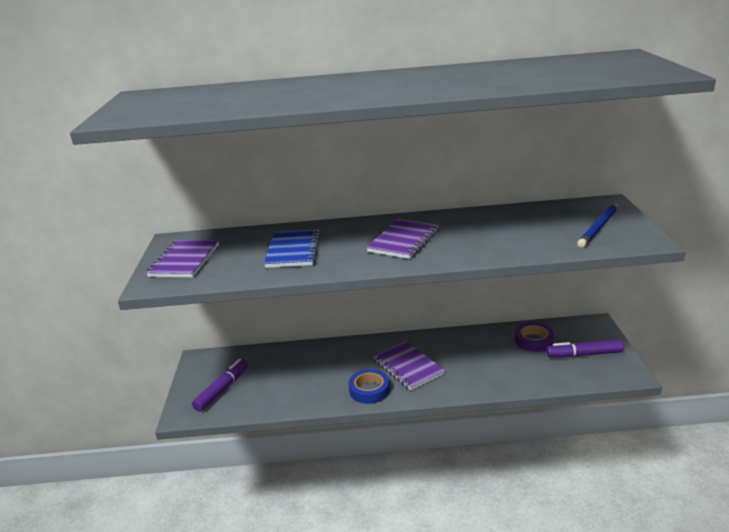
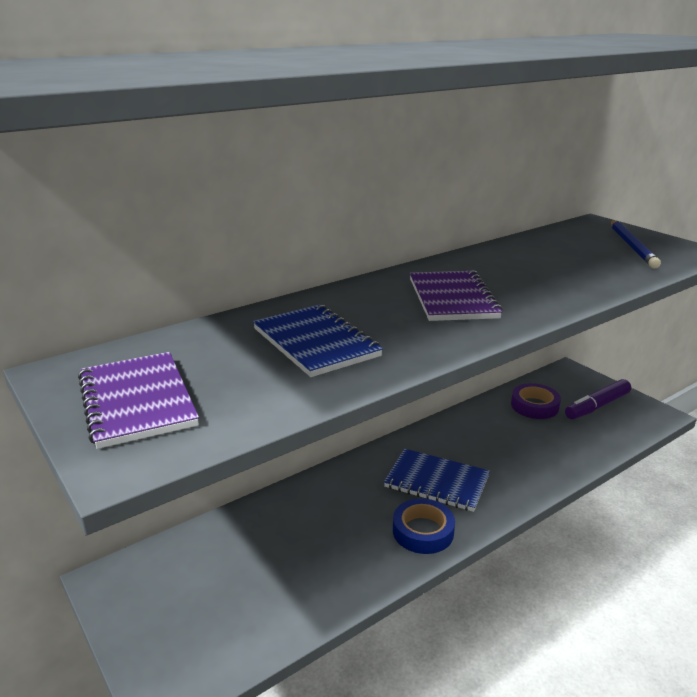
camera: 35 degrees left, 0 degrees up
purple marker [192,359,248,412] -> none
purple notebook [373,341,445,390] -> blue notebook [384,449,490,512]

